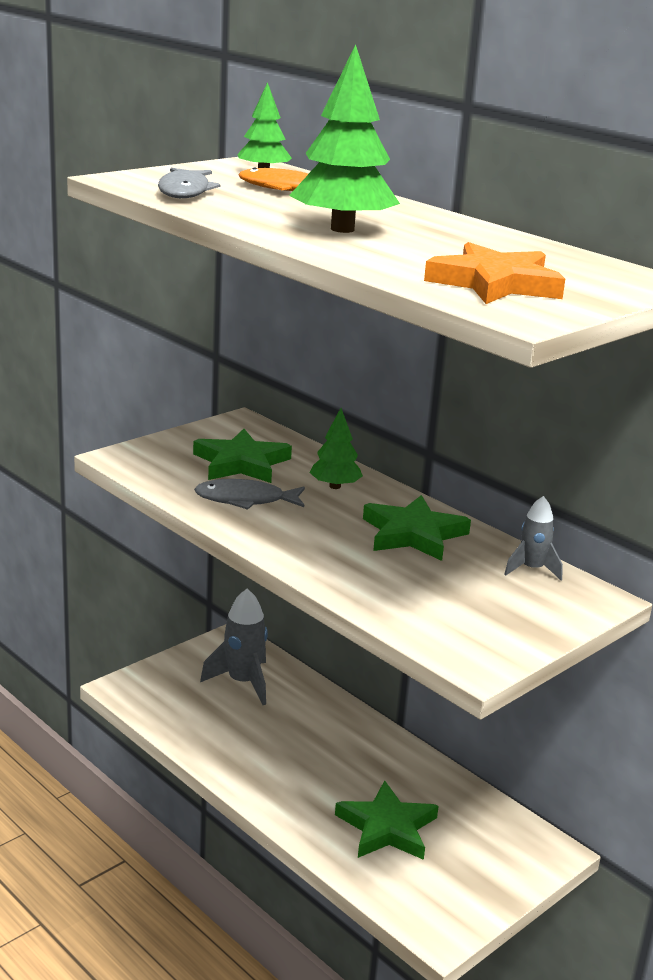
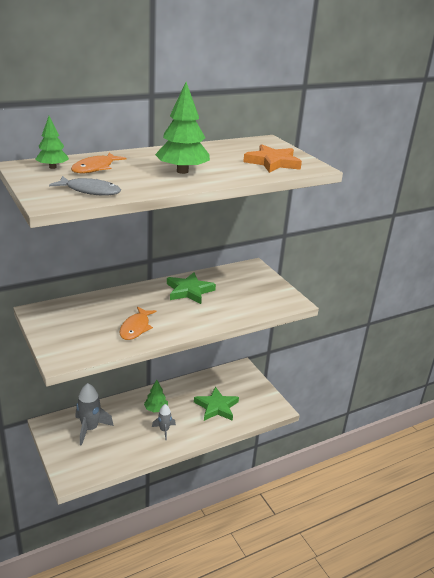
camera: 75 degrees left, 5 degrees up
green star [193,429,292,483] -> none
grey fish [194,479,305,510] -> orange fish [119,307,157,340]
green tree [310,408,363,489] -> green tree moved to [144,380,168,412]
grey rocket [504,496,563,580] -> grey rocket moved to [152,404,176,441]

